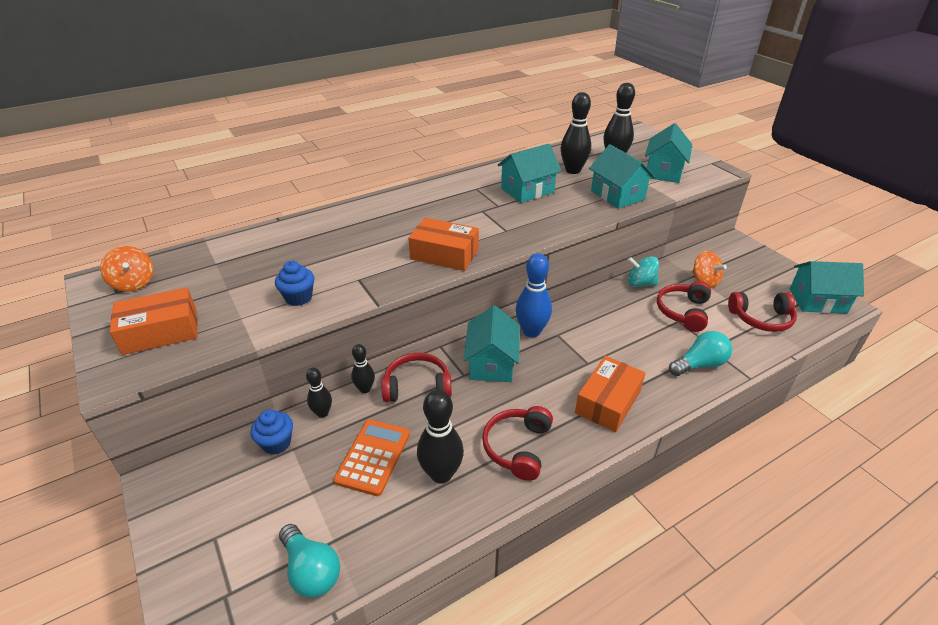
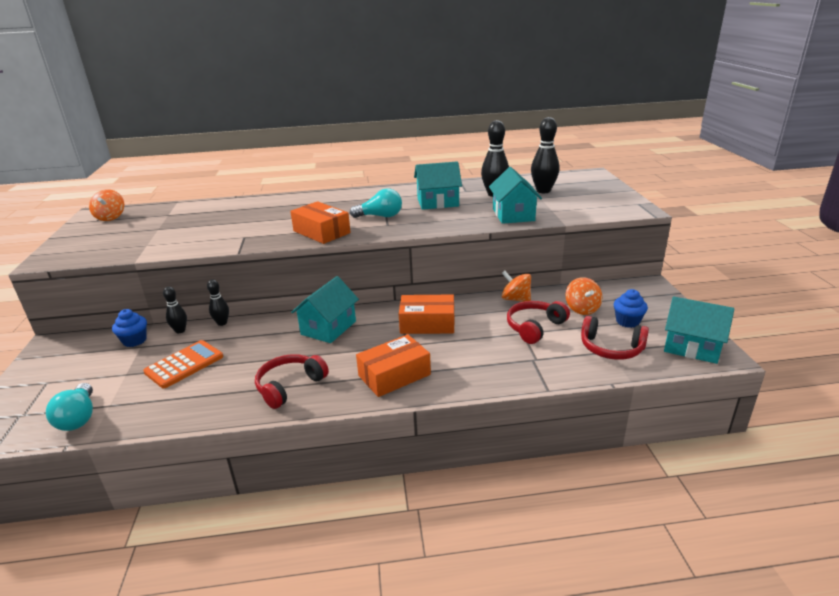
camera: 25 degrees right, 10 degrees down
orange box [110,287,198,355] -> orange box moved to [399,295,454,334]
blue cupcake [275,261,315,306] -> blue cupcake moved to [614,289,648,328]
red headphones [382,353,452,402] -> none
black bowling pin [417,390,464,484] -> none
blue bowling pin [516,253,552,337] -> none
turquoise spinning top [628,256,659,287] -> orange spinning top [502,271,531,302]
turquoise house [645,123,692,183] -> none
turquoise light bulb [669,331,732,376] -> turquoise light bulb moved to [350,188,402,218]

